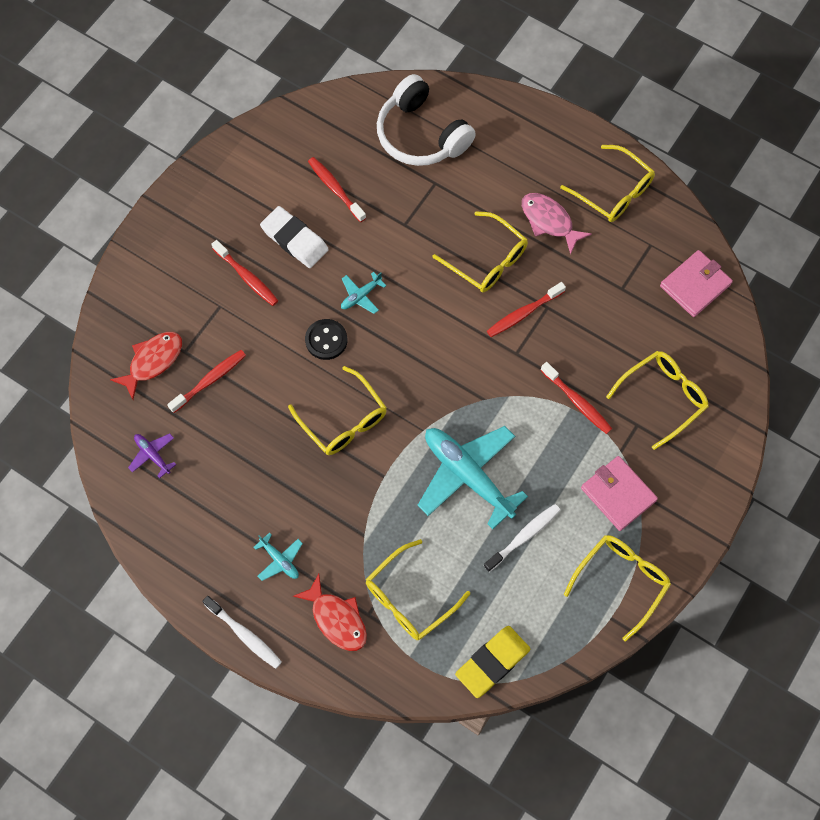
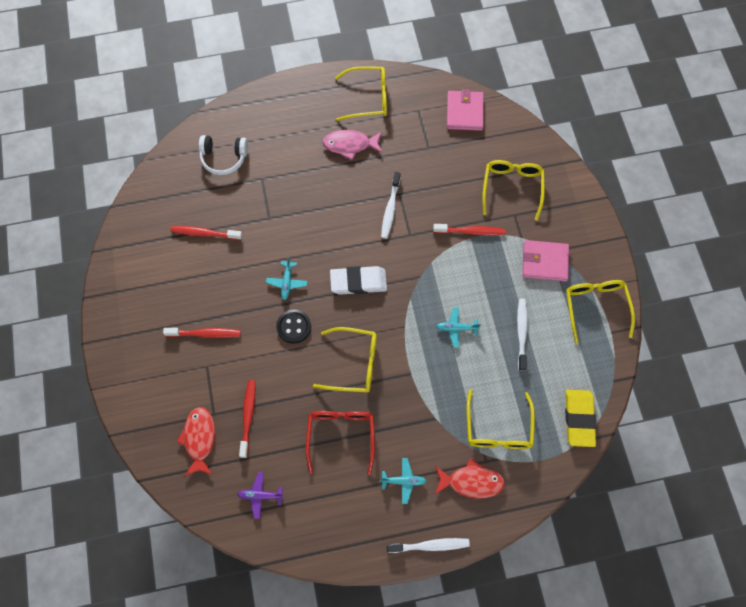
camera: 45 degrees left, 0 degrees up
white eraser [260,206,329,268] -> white eraser moved to [330,266,387,295]
white headphones [377,74,476,166] -> white headphones [199,135,248,175], size x0.65
turquoise plane [417,426,528,529] -> turquoise plane [436,307,481,348], size x0.44
yellow glasses [433,211,528,292] -> none
red toothbrush [487,282,566,337] -> white toothbrush [381,172,401,239]
none -> red glasses [306,411,375,475]

